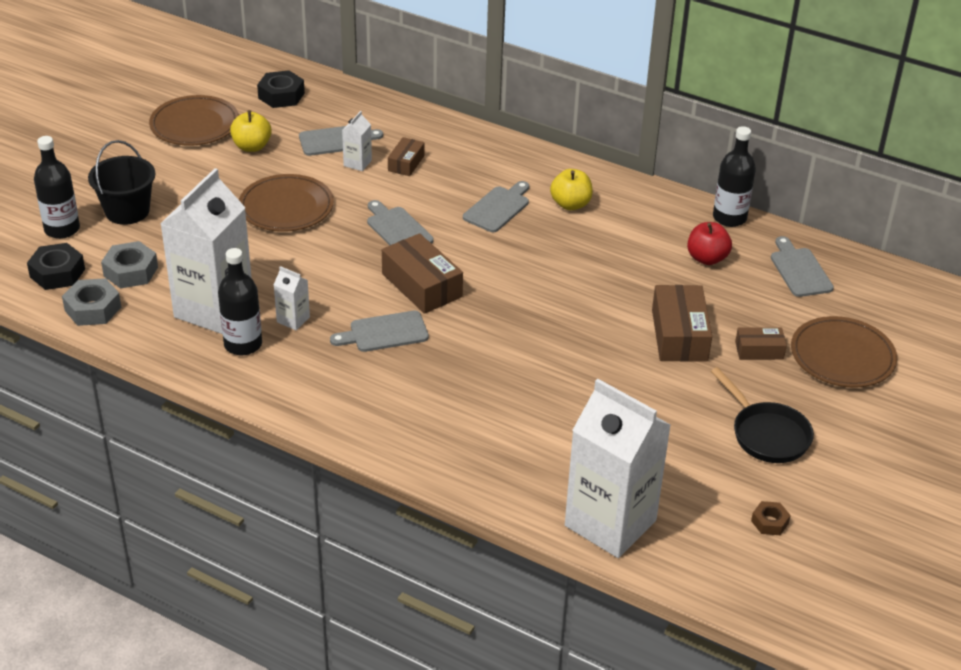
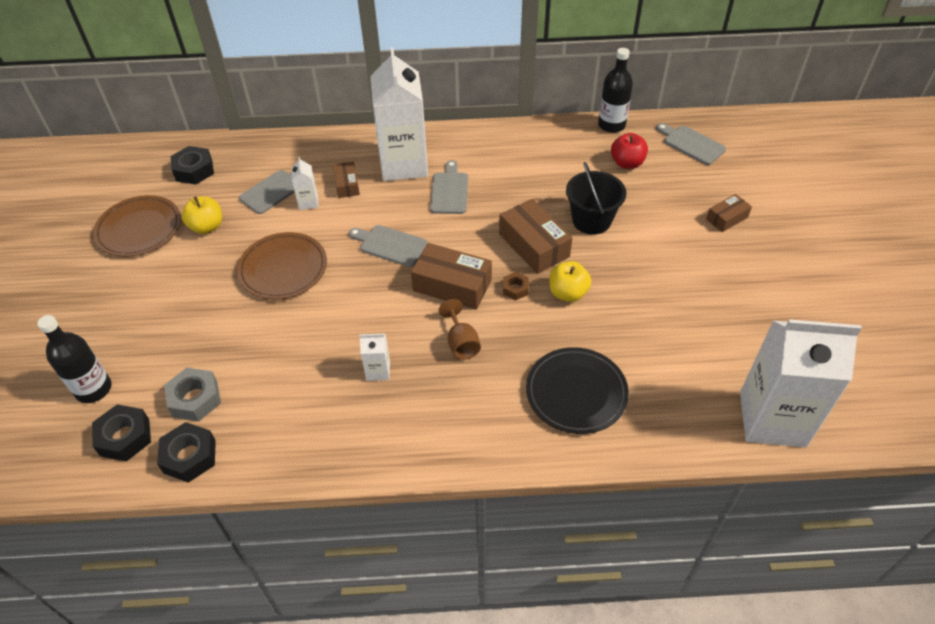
camera: 30 degrees left, 10 degrees up
grey nut [62,278,121,326] -> black nut [157,422,216,483]
black bucket [88,140,155,225] -> black bucket moved to [566,162,626,235]
white carton [160,168,252,334] -> white carton moved to [370,47,428,181]
black bottle [218,248,262,356] -> none
grey cutting board [330,311,429,352] -> brown goblet [439,299,481,360]
yellow apple [550,169,593,210] -> yellow apple moved to [549,261,592,302]
brown box [652,285,712,362] -> brown box moved to [499,199,572,274]
black pan [711,367,814,463] -> none
brown nut [751,501,791,535] -> brown nut moved to [503,272,529,300]
brown plate [791,316,897,388] -> none
none -> black plate [526,347,629,434]

